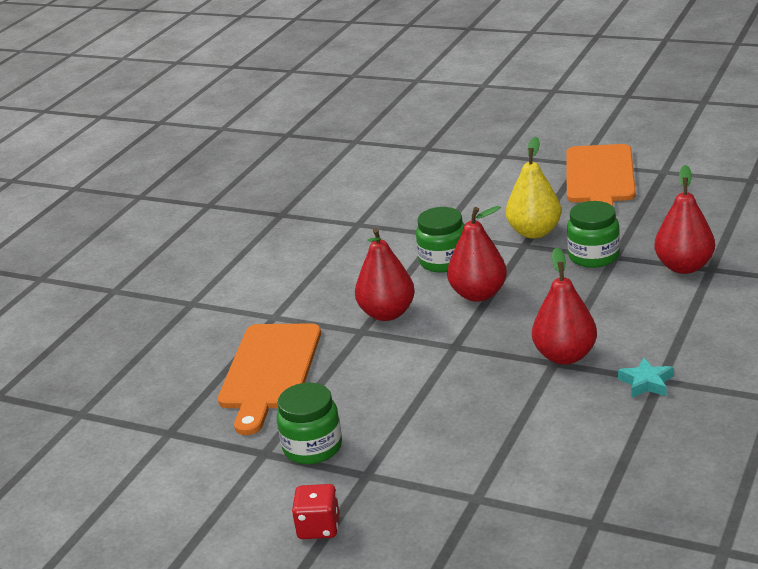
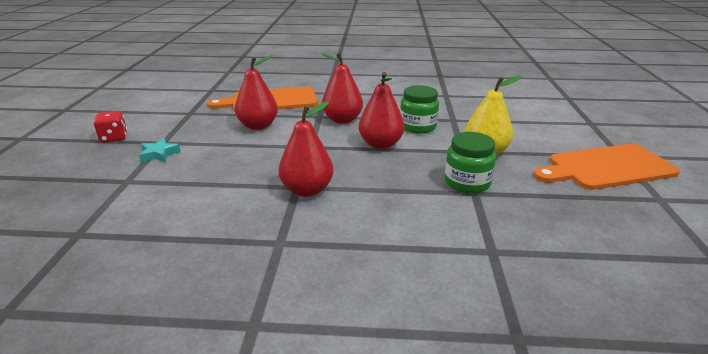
camera: 65 degrees right, 0 degrees up
green jar [277,383,342,464] -> none
turquoise star [618,357,673,398] -> turquoise star moved to [139,138,181,162]
red pear [654,165,715,274] -> red pear moved to [235,55,278,130]

